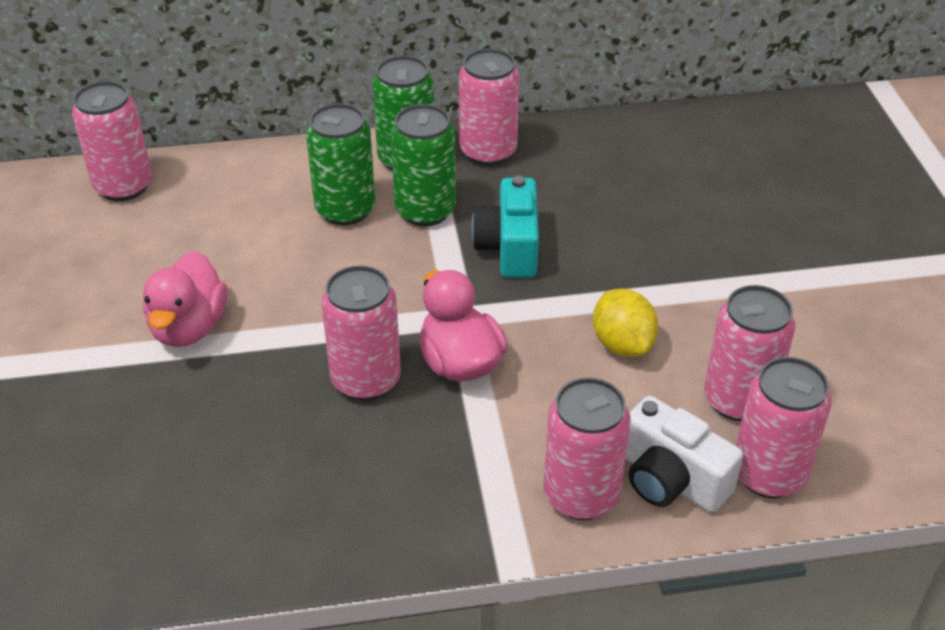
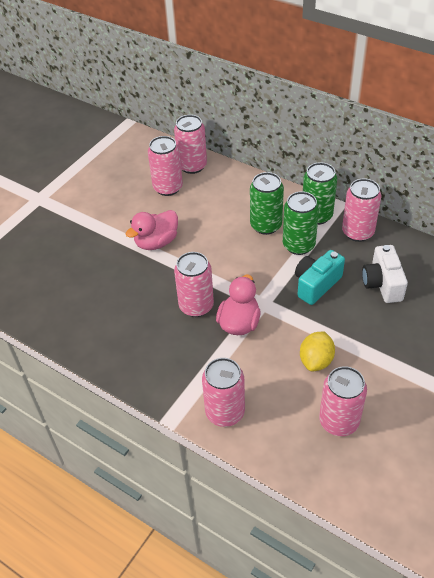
camera: 45 degrees right, 5 degrees up
white camera [626,396,743,513] -> white camera moved to [362,245,408,303]
pink can [736,357,832,498] -> pink can moved to [148,136,183,196]

